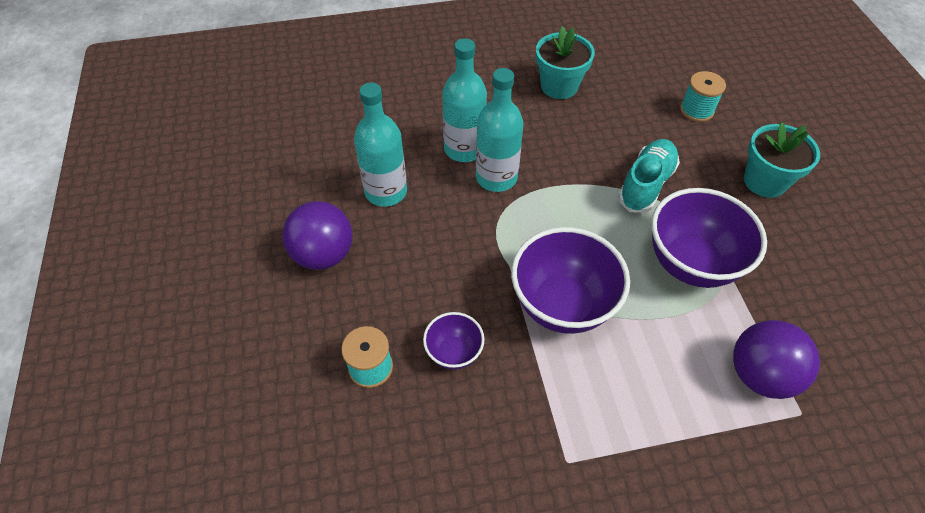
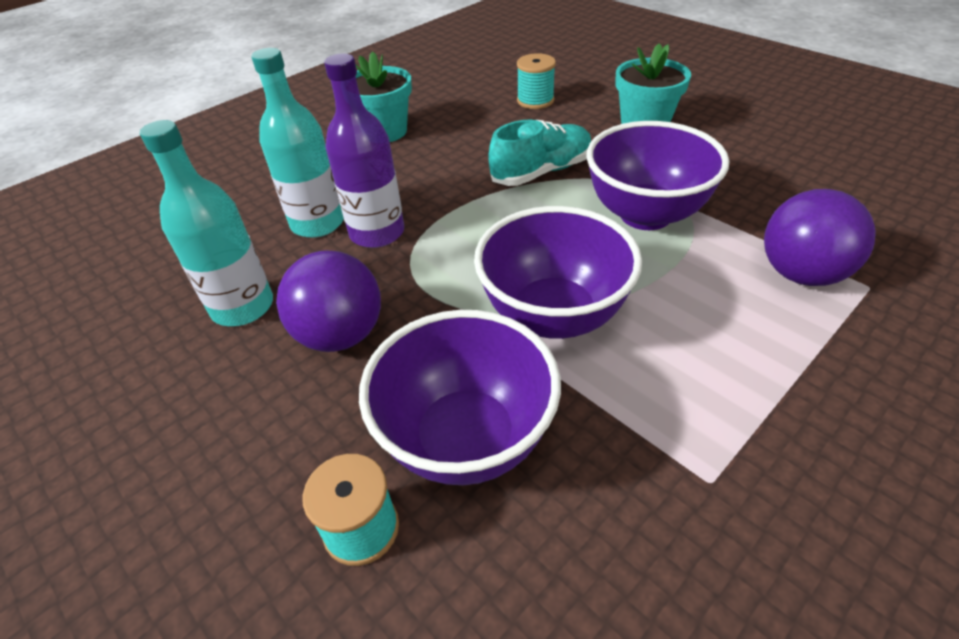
camera: 30 degrees left, 10 degrees down
purple ball [282,201,353,270] -> purple ball moved to [276,251,381,352]
purple bowl [423,312,485,370] -> purple bowl [359,310,561,485], size x1.95
turquoise bottle [476,68,523,192] -> purple bottle [324,54,404,248]
turquoise shoe [618,139,680,213] -> turquoise shoe turned 60 degrees clockwise [488,120,592,186]

